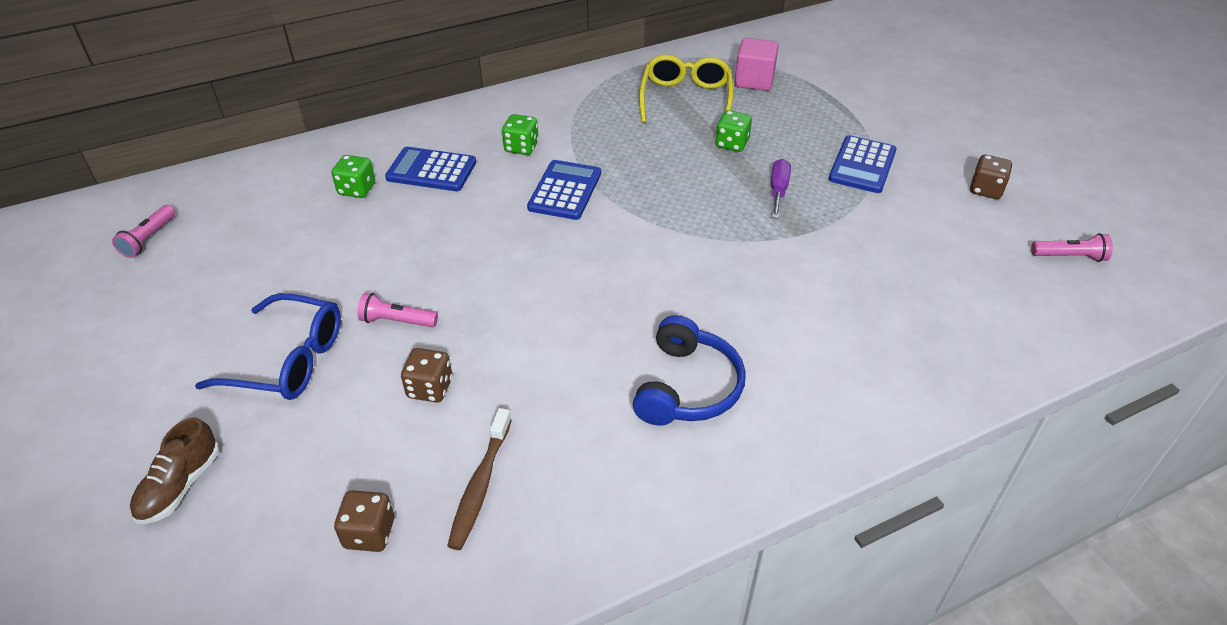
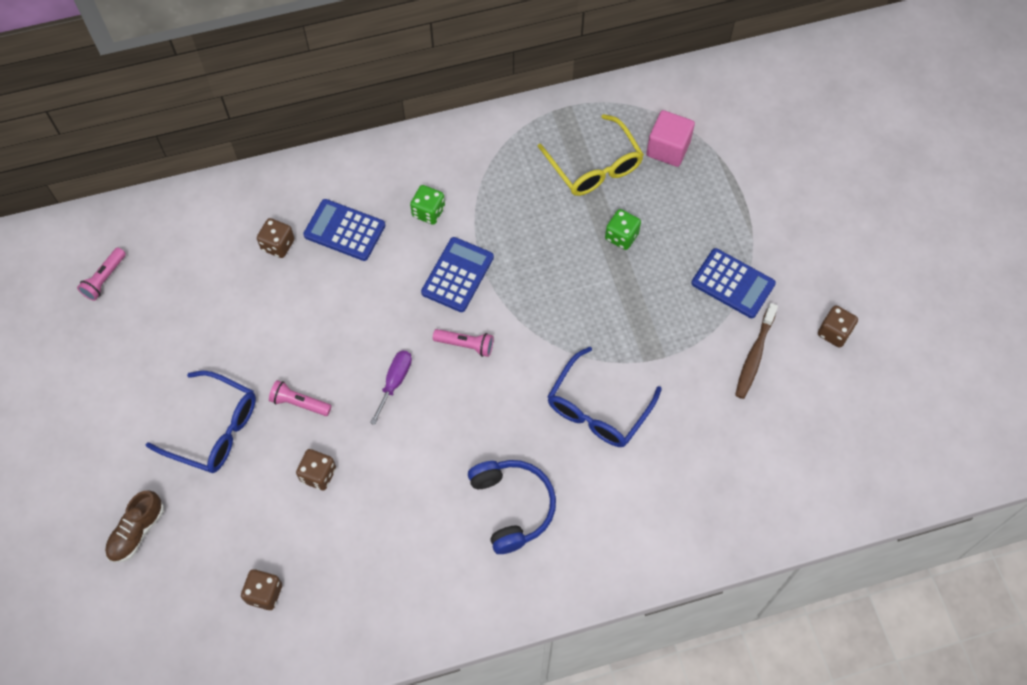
camera: 10 degrees right, 20 degrees up
green dice [331,155,375,198] -> brown dice [257,218,294,258]
brown toothbrush [447,408,512,550] -> brown toothbrush moved to [735,303,778,399]
blue headphones [633,315,746,426] -> blue headphones turned 45 degrees counterclockwise [468,460,556,554]
yellow glasses [639,55,733,123] -> yellow glasses turned 135 degrees clockwise [538,114,644,196]
purple screwdriver [771,159,791,219] -> purple screwdriver moved to [370,350,412,425]
blue calculator [828,135,897,193] -> blue calculator turned 90 degrees counterclockwise [691,248,776,318]
pink flashlight [1031,233,1113,262] -> pink flashlight moved to [433,329,493,357]
none -> blue glasses [547,347,662,447]

